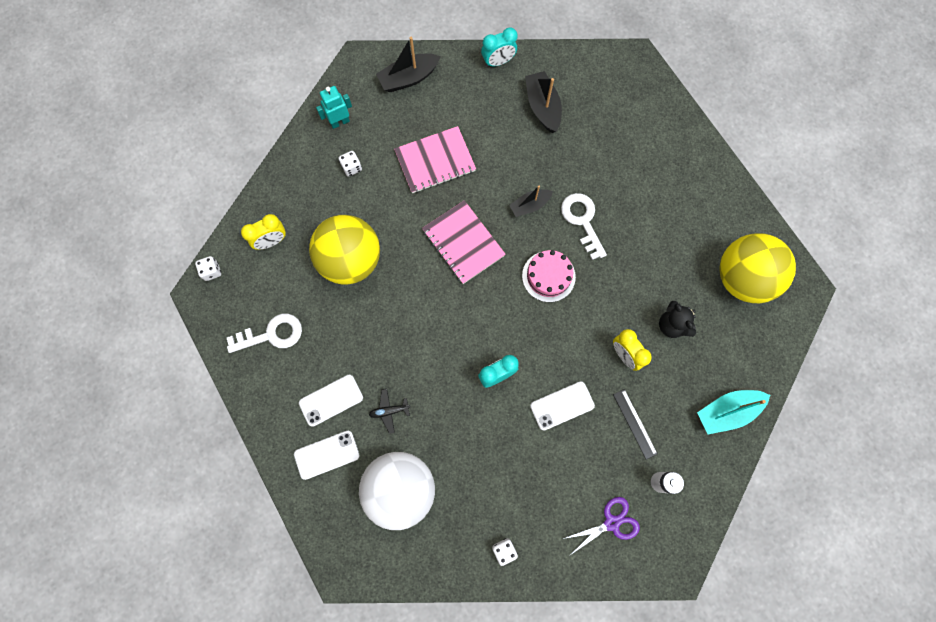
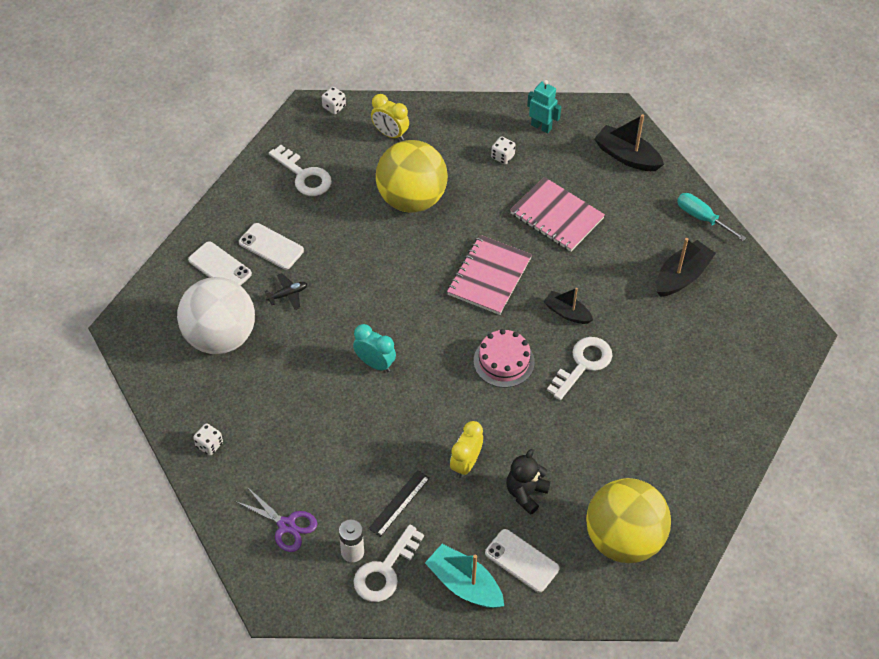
camera: 60 degrees right, 20 degrees down
black plane [369,389,410,434] -> black plane turned 105 degrees clockwise [265,273,307,310]
turquoise clock [481,27,518,67] -> turquoise screwdriver [677,193,746,241]
white phone [530,381,595,430] -> white phone moved to [485,529,559,592]
none -> white key [354,524,424,602]

